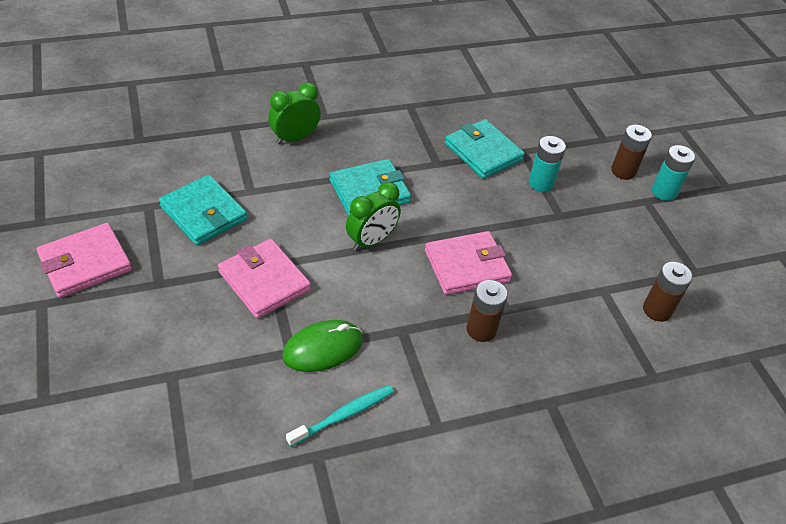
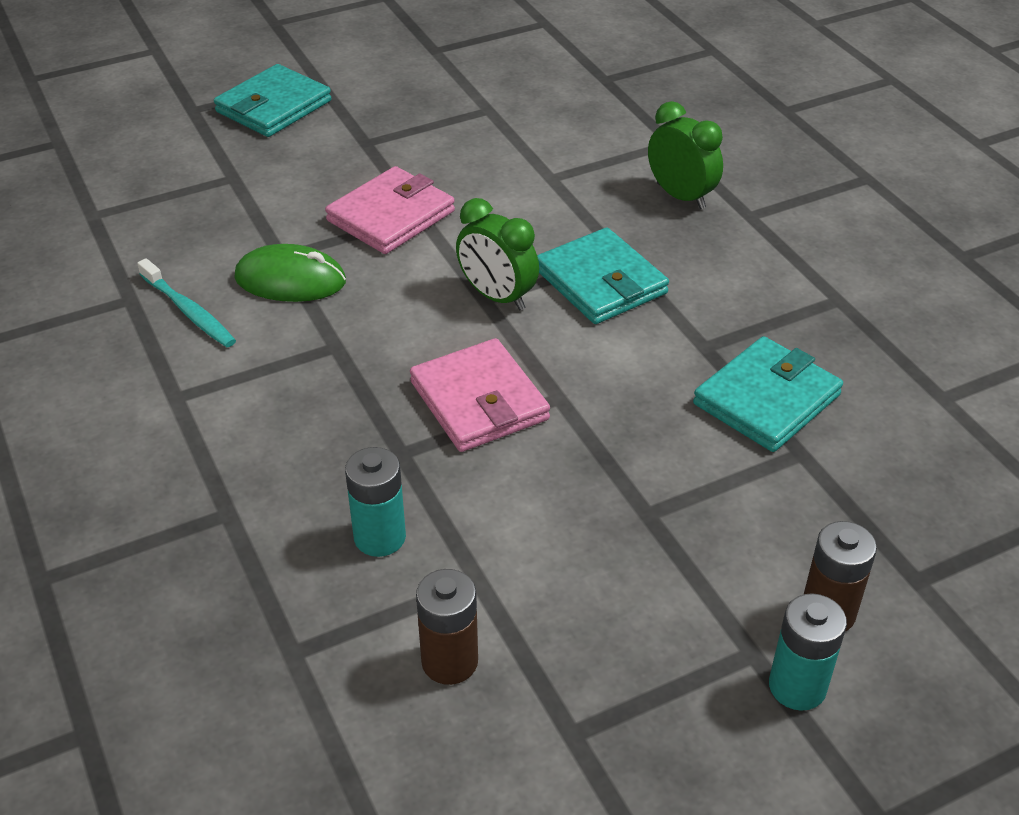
camera: 85 degrees right, 5 degrees down
pink wallet [36,223,132,298] -> none
turquoise wallet [159,175,247,246] -> turquoise wallet moved to [214,64,331,137]
green mouse [282,320,363,372] -> green mouse turned 45 degrees counterclockwise [234,244,346,302]
brown battery [467,280,508,342] -> none
turquoise battery [528,136,566,192] -> turquoise battery moved to [345,447,406,557]

